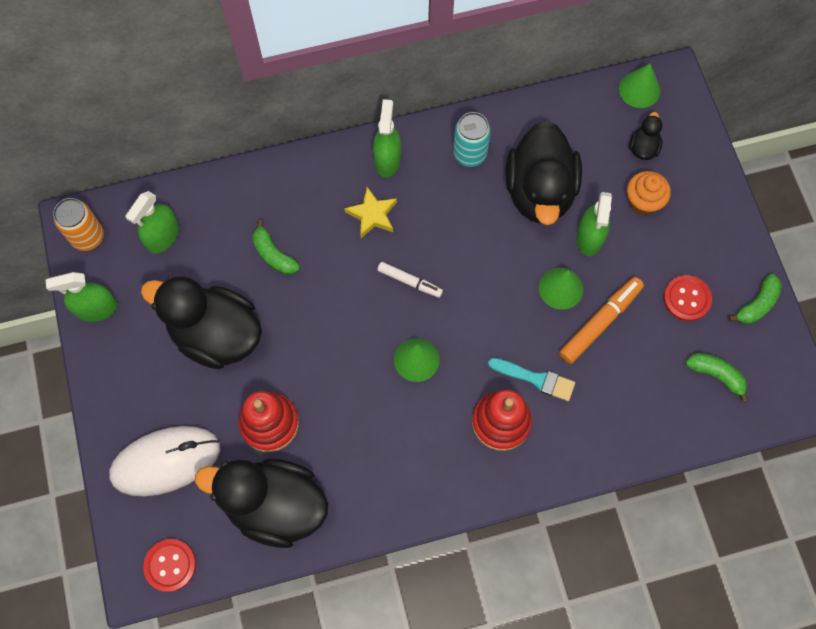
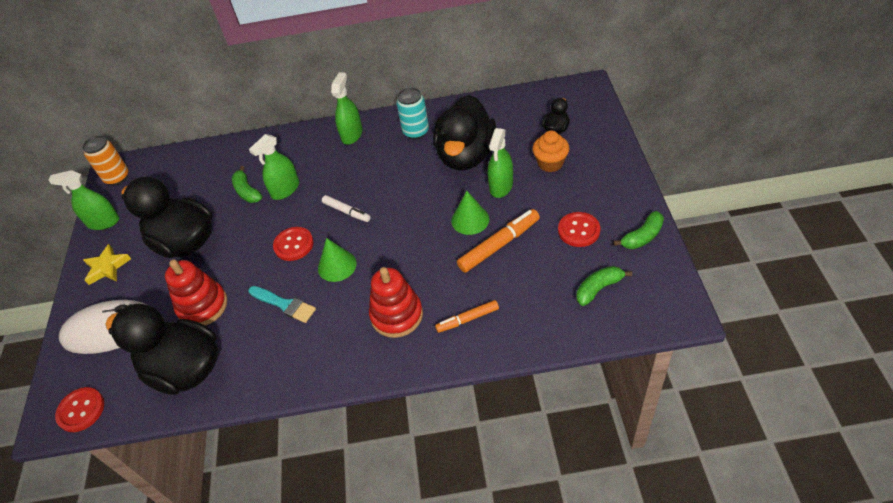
camera: 15 degrees right, 20 degrees down
green spray bottle [125,191,179,254] -> green spray bottle moved to [249,134,299,200]
yellow star [344,187,397,238] -> yellow star moved to [83,244,131,285]
turquoise brush [488,358,575,401] -> turquoise brush moved to [248,286,316,323]
green cone [619,64,660,108] -> none
green banana [685,353,749,403] -> green banana turned 75 degrees counterclockwise [576,266,632,306]
none -> red button [273,227,314,261]
none -> orange marker [435,300,499,333]

